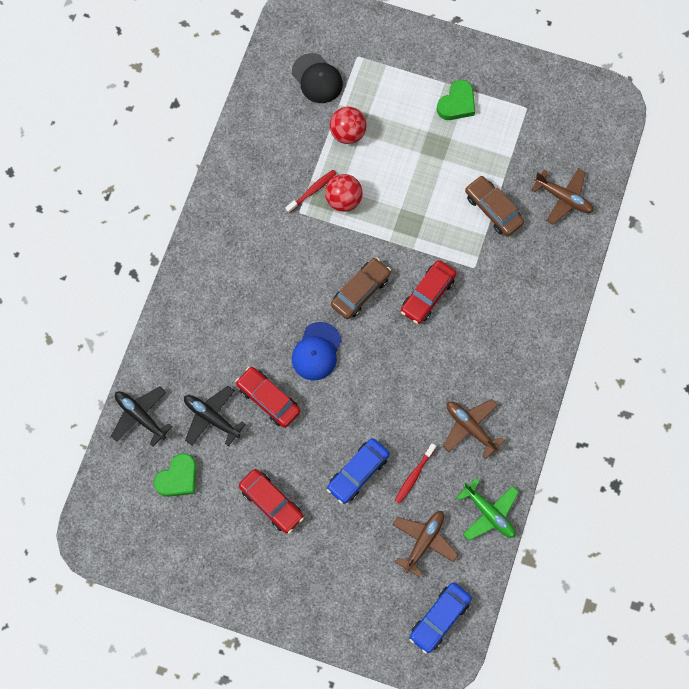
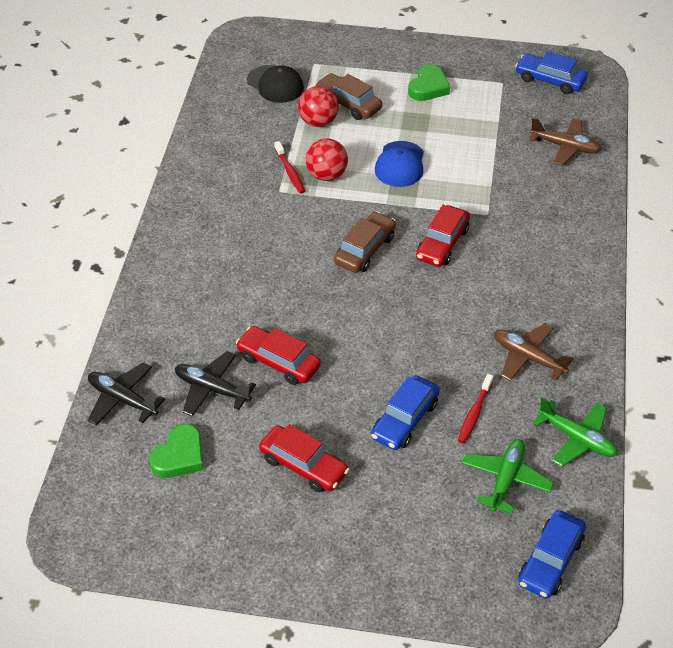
camera: 10 degrees left, 25 degrees down
red toothbrush [285,170,337,213] -> red toothbrush turned 120 degrees clockwise [274,141,305,193]
blue cap [292,322,342,380] -> blue cap moved to [375,141,424,187]
brown plane [392,511,458,577] -> green plane [462,439,554,514]
brown car [465,175,524,236] -> brown car moved to [315,73,382,120]
none -> blue car [515,51,588,94]

